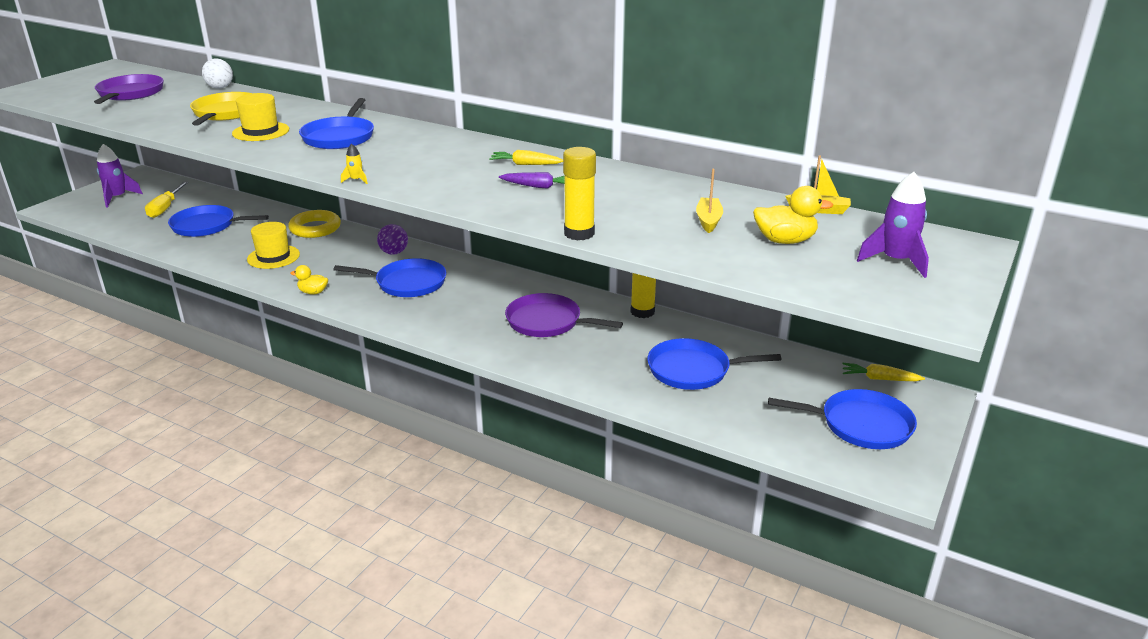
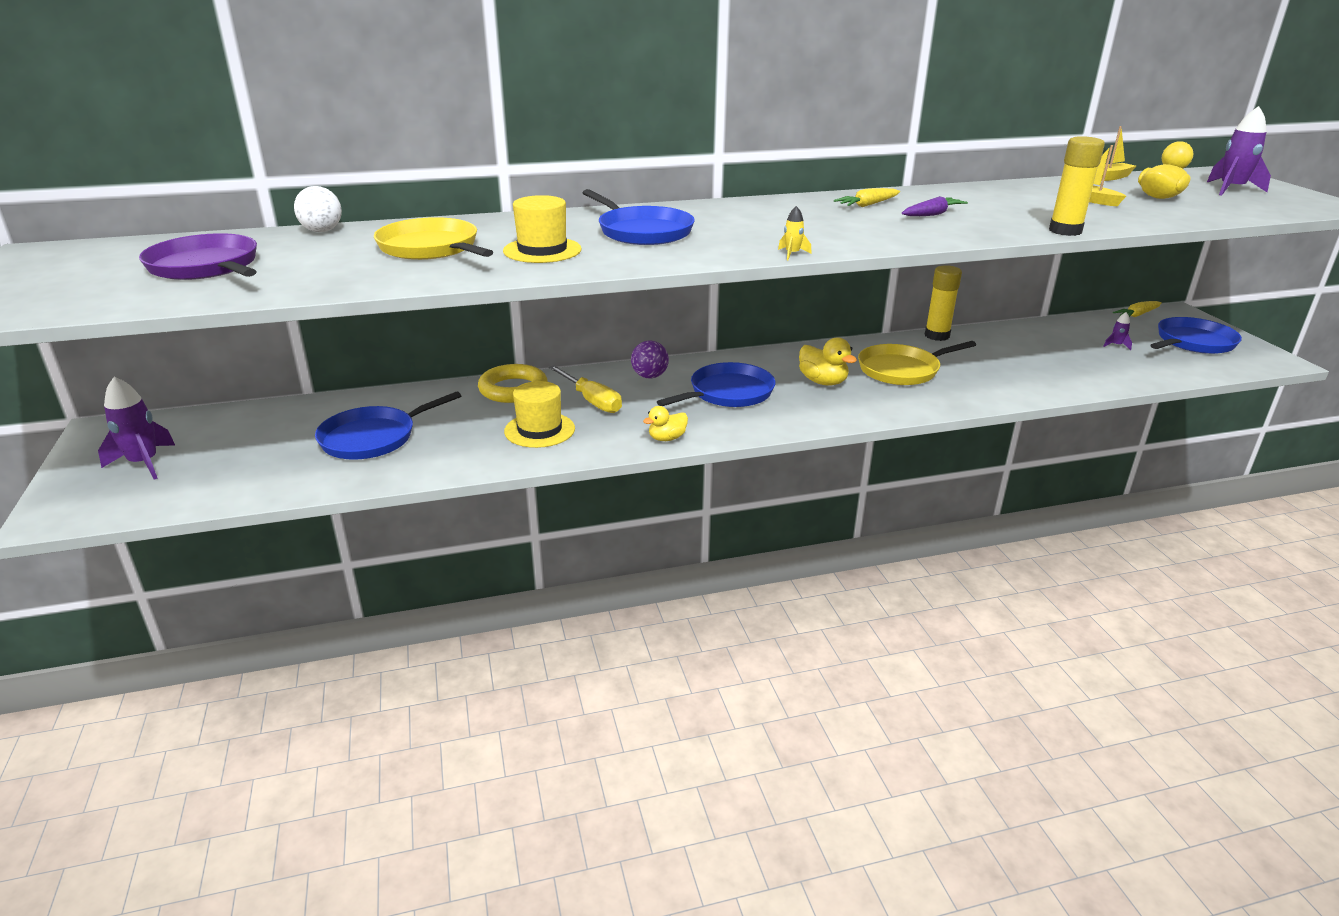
camera: 45 degrees left, 0 degrees up
yellow screwdriver [145,181,188,218] -> yellow screwdriver moved to [549,365,622,413]
purple pan [505,293,623,337] -> yellow pan [858,341,976,385]
blue pan [647,338,781,390] -> none
none -> yellow duck [799,337,857,386]
none -> purple rocket [1103,312,1132,350]

